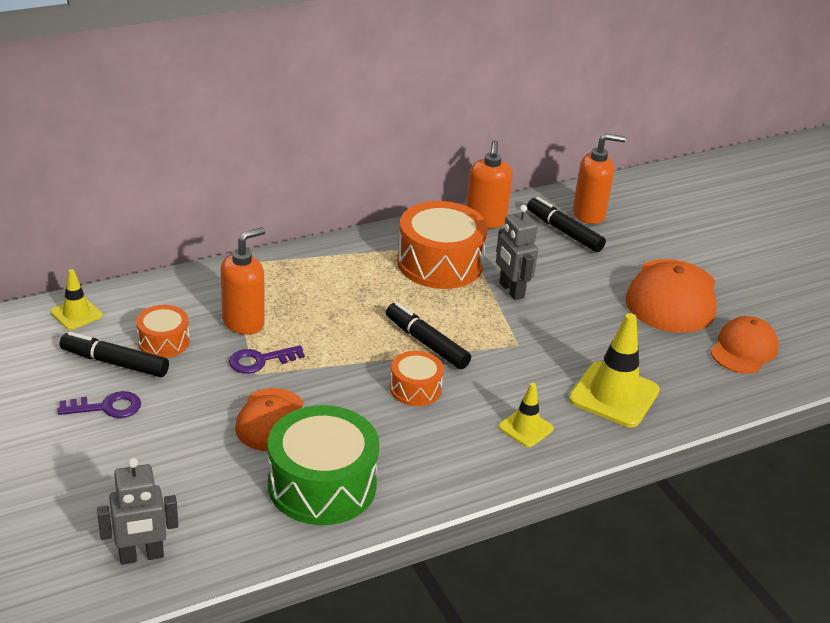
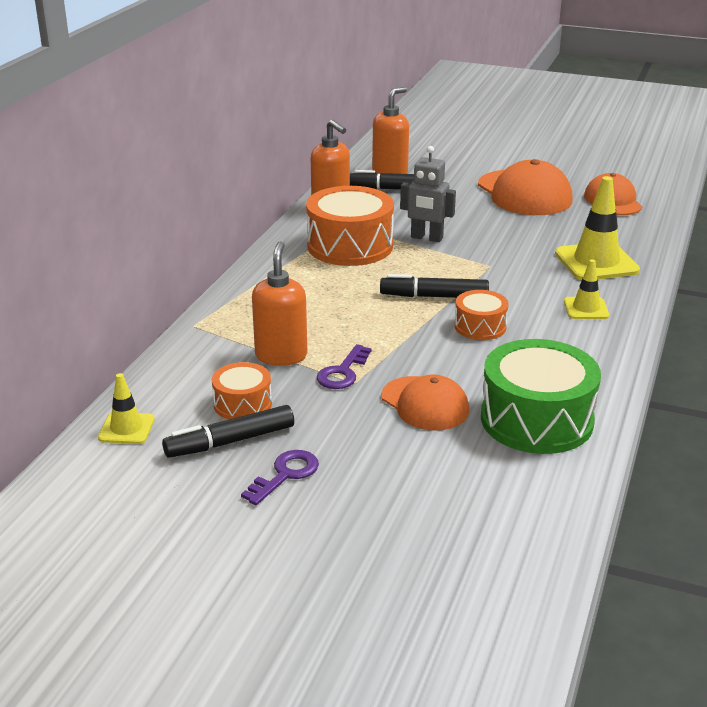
camera: 40 degrees left, 5 degrees down
grey robot [97,458,178,565] -> none

